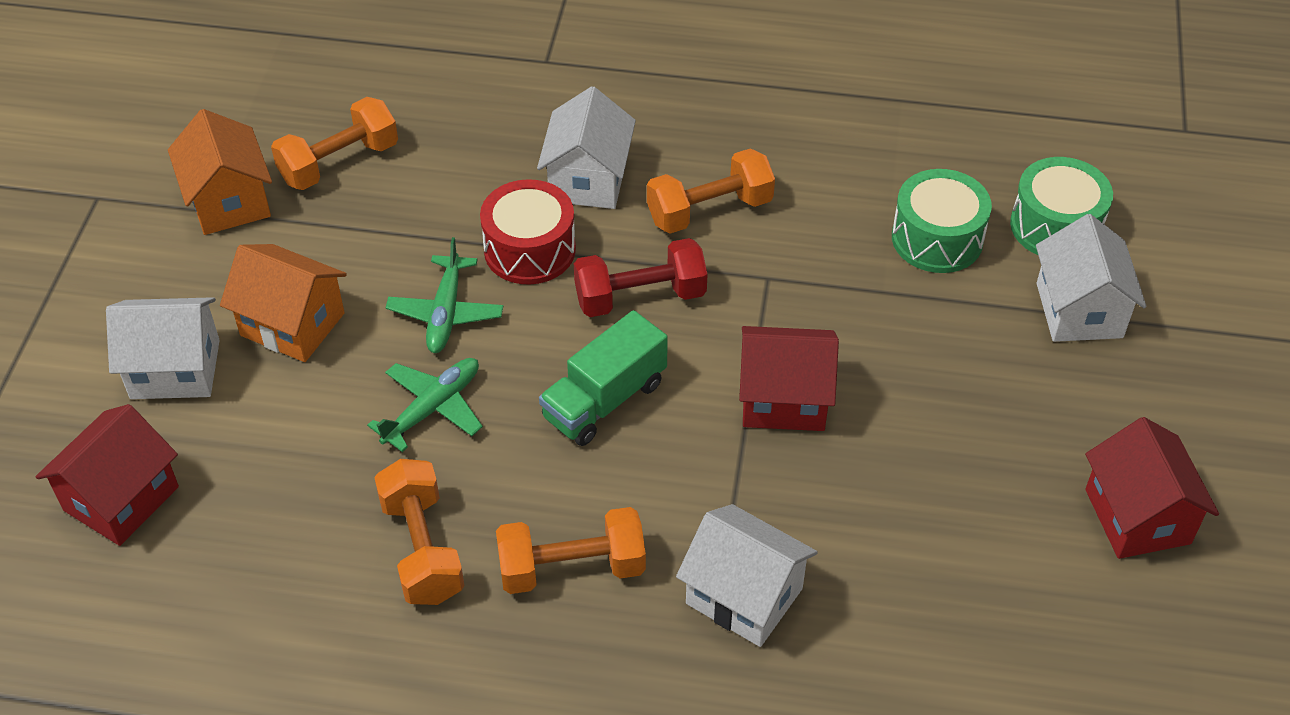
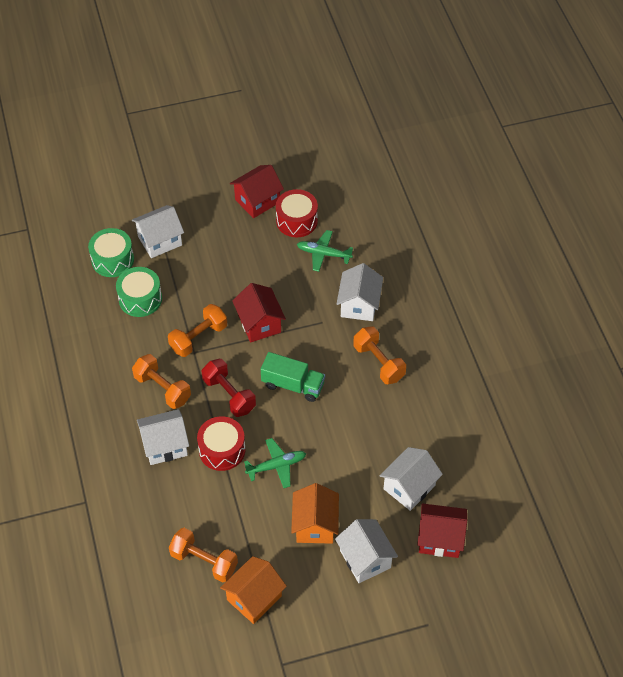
camera: 115 degrees left, 5 degrees up
green plane [367,358,483,452] -> green plane moved to [297,230,353,272]
orange dumbbell [374,459,465,605] -> orange dumbbell moved to [168,304,227,357]
none -> red drum [276,189,318,237]
none -> white house [379,447,443,511]

